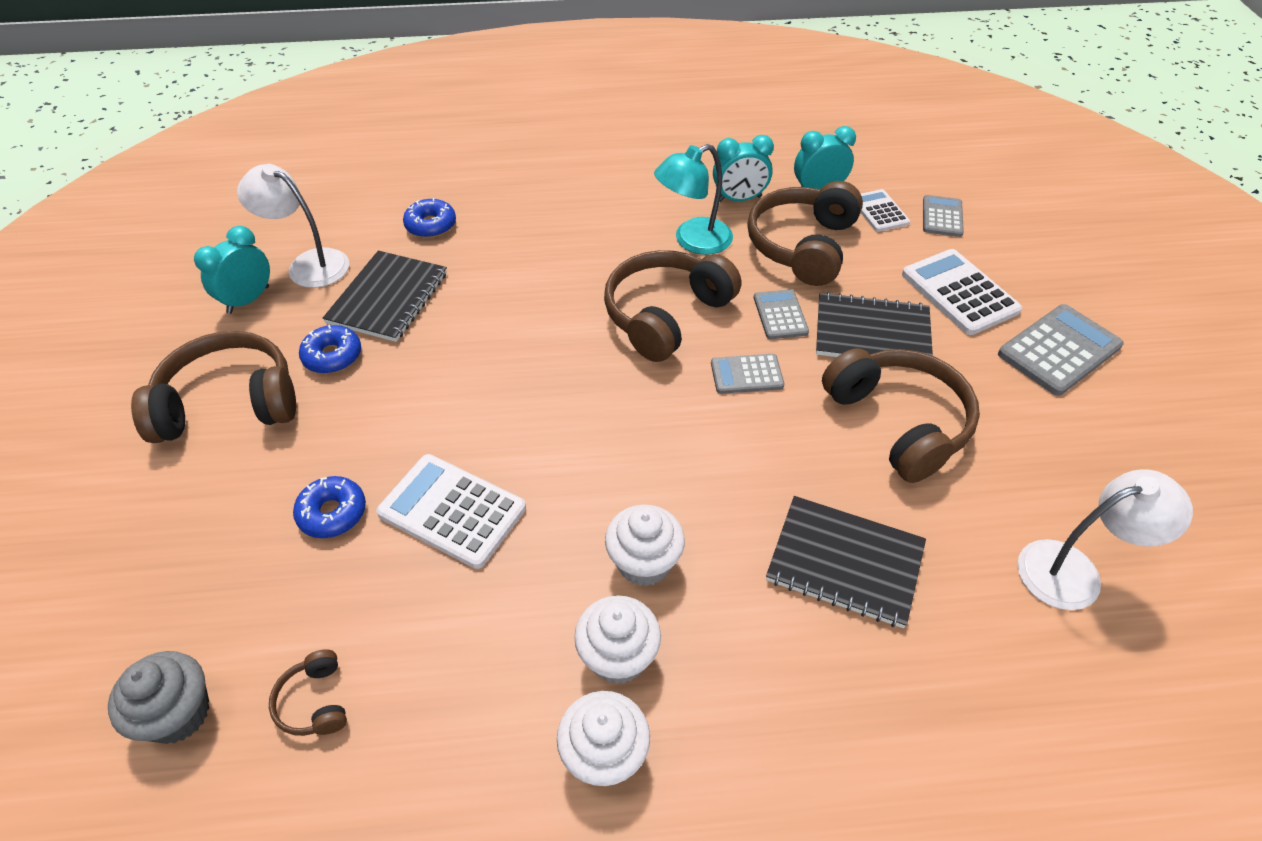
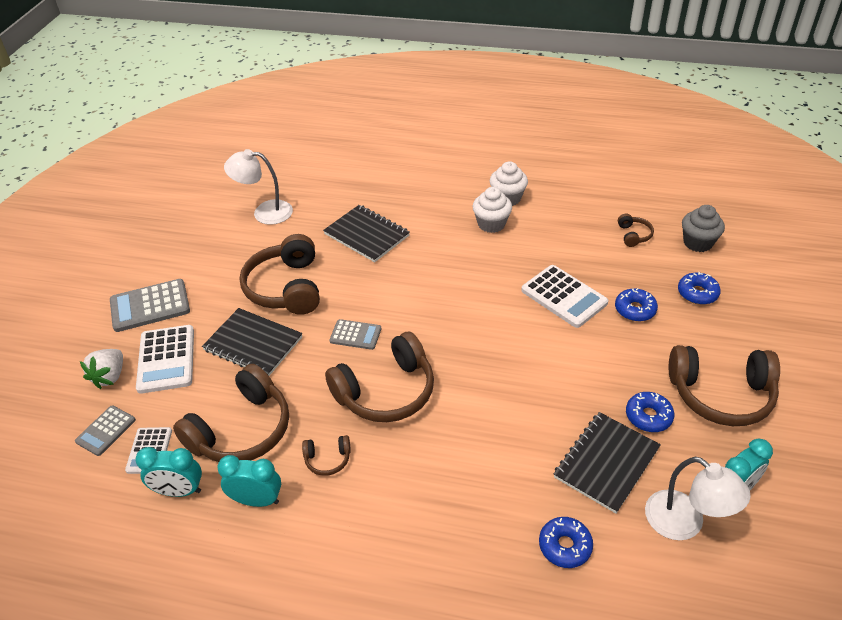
camera: 160 degrees left, 5 degrees down
white cupcake [605,505,685,586] -> none
turquoise lamp [654,144,733,255] -> brown headphones [302,435,351,476]
grey calculator [754,289,809,339] -> none
none -> white strawberry [80,349,123,389]
none -> blue donut [678,272,721,305]

